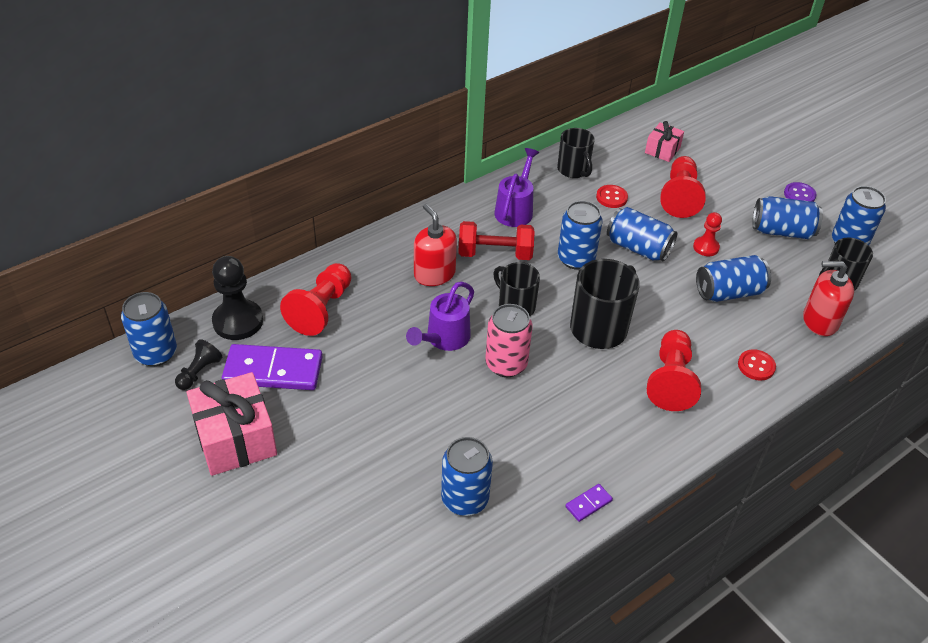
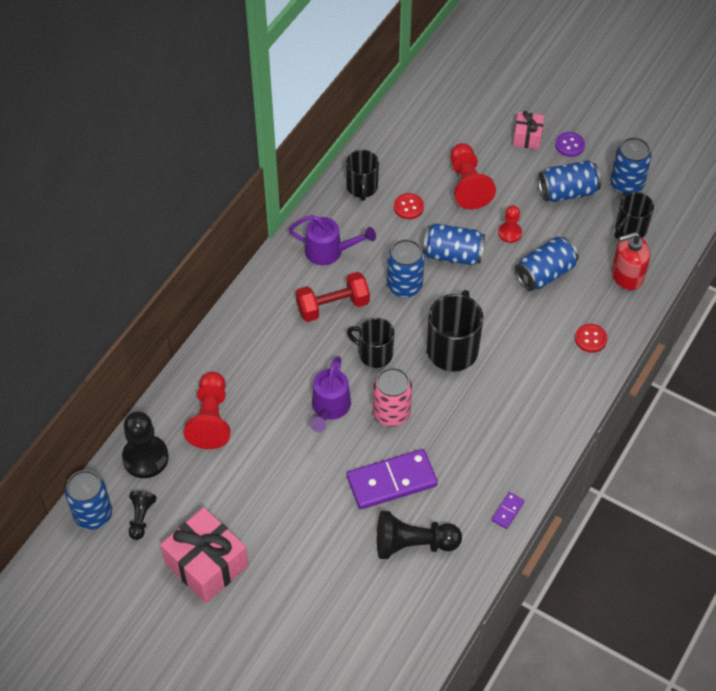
camera: 20 degrees left, 10 degrees up
purple domino [222,344,322,390] -> purple domino moved to [347,449,438,509]
red soap dispenser [414,204,457,286] -> none
blue can [441,437,493,516] -> black pawn [377,511,462,559]
purple watering can [495,148,539,227] -> purple watering can turned 105 degrees clockwise [288,215,376,265]
black mug [557,128,595,178] -> black mug turned 45 degrees clockwise [346,150,379,201]
pink gift [645,121,684,162] -> pink gift moved to [513,111,544,149]
red pawn [647,330,701,411] -> none

